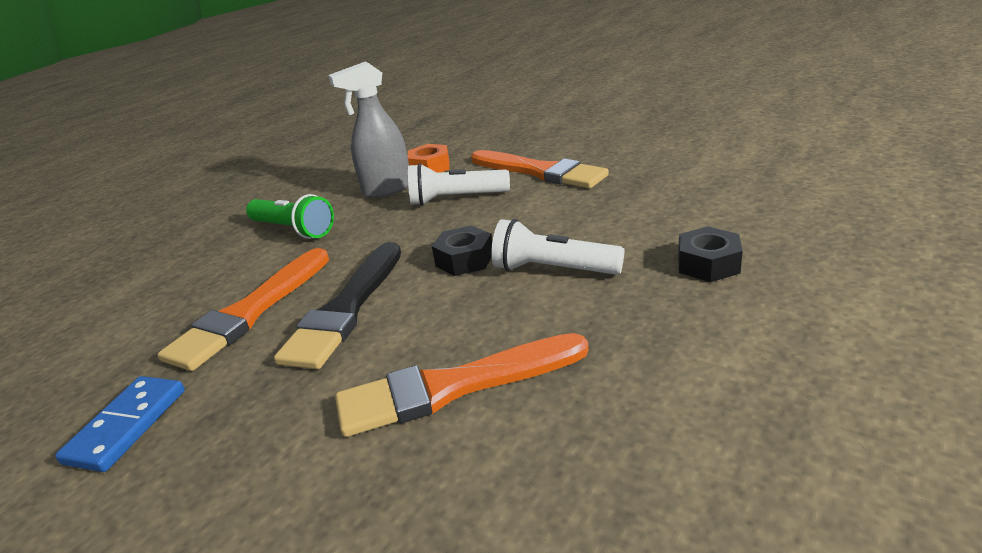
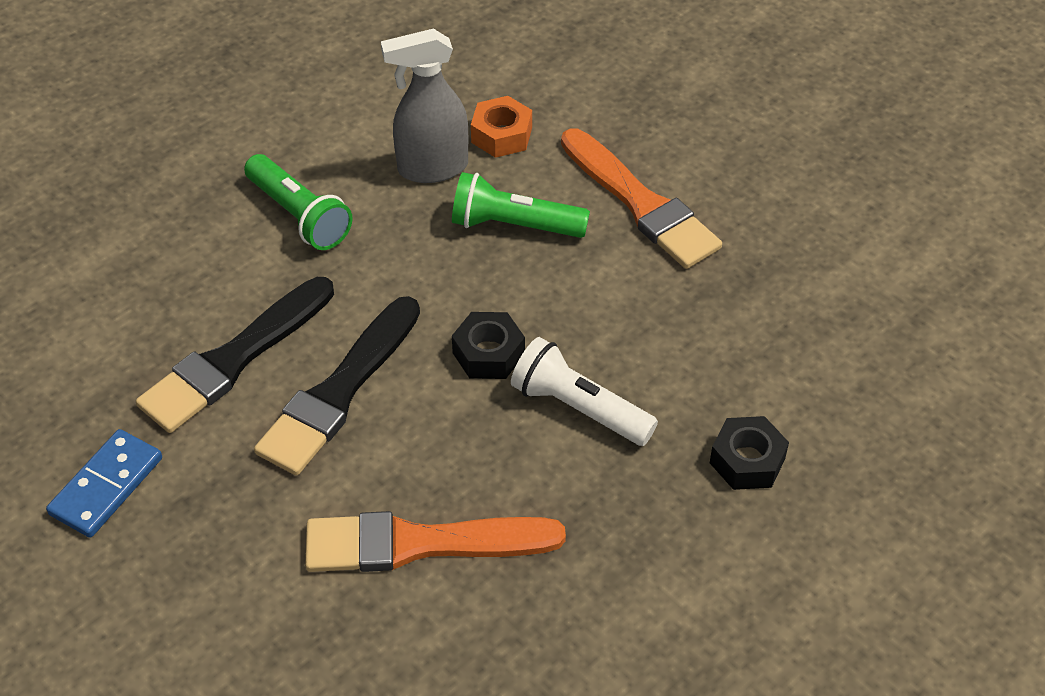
camera: 10 degrees right, 20 degrees up
orange brush [158,248,329,371] -> black brush [136,277,334,433]
white flashlight [408,163,510,206] -> green flashlight [452,172,590,238]

